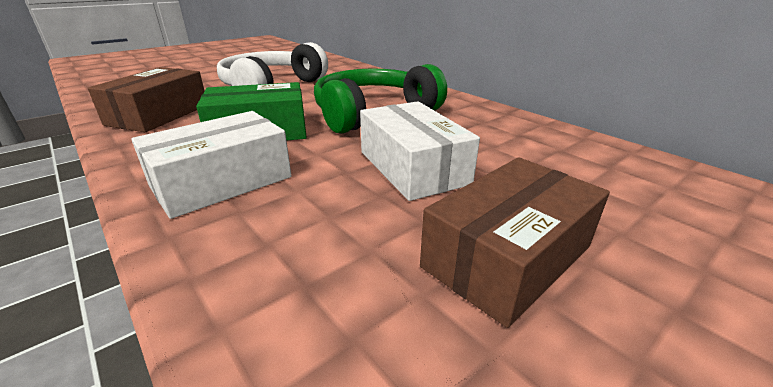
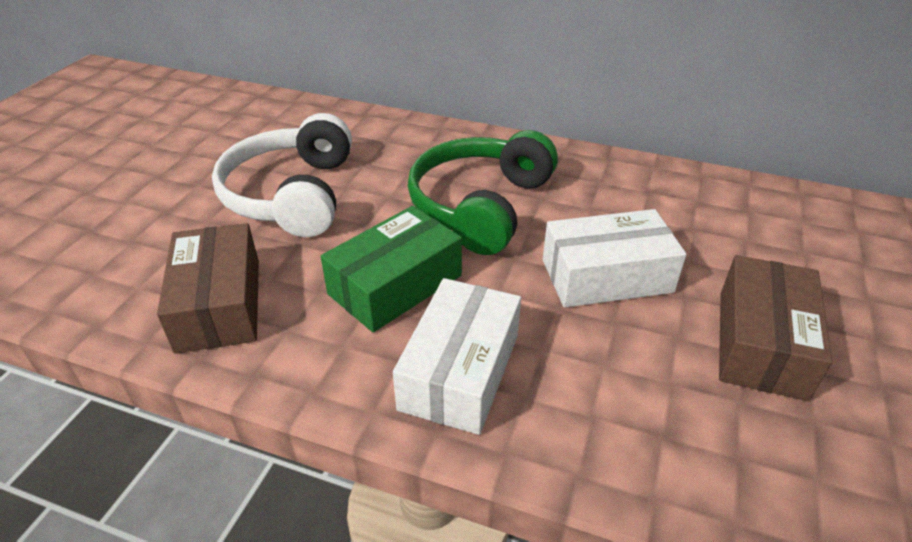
camera: 30 degrees left, 10 degrees up
white box [360,101,480,201] -> white box turned 45 degrees counterclockwise [543,209,686,307]

